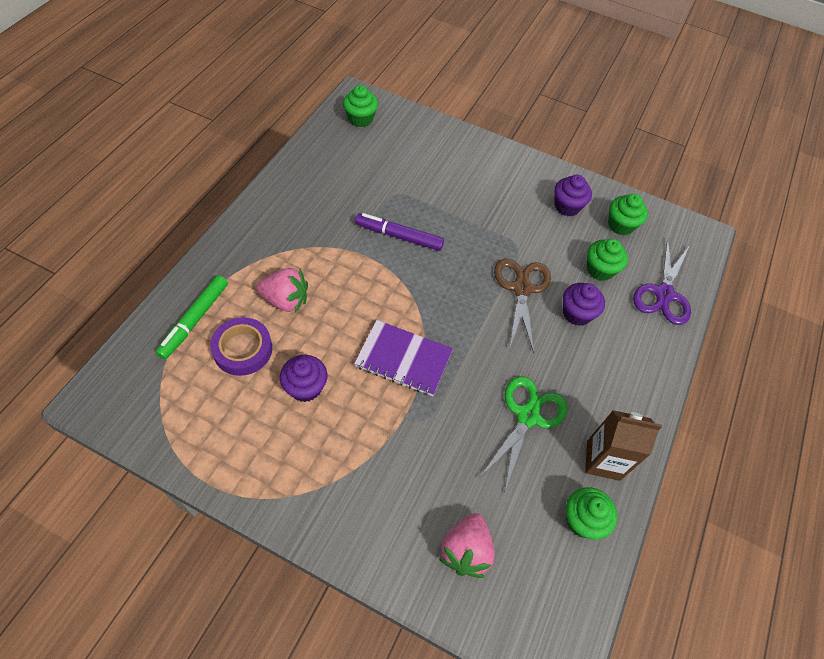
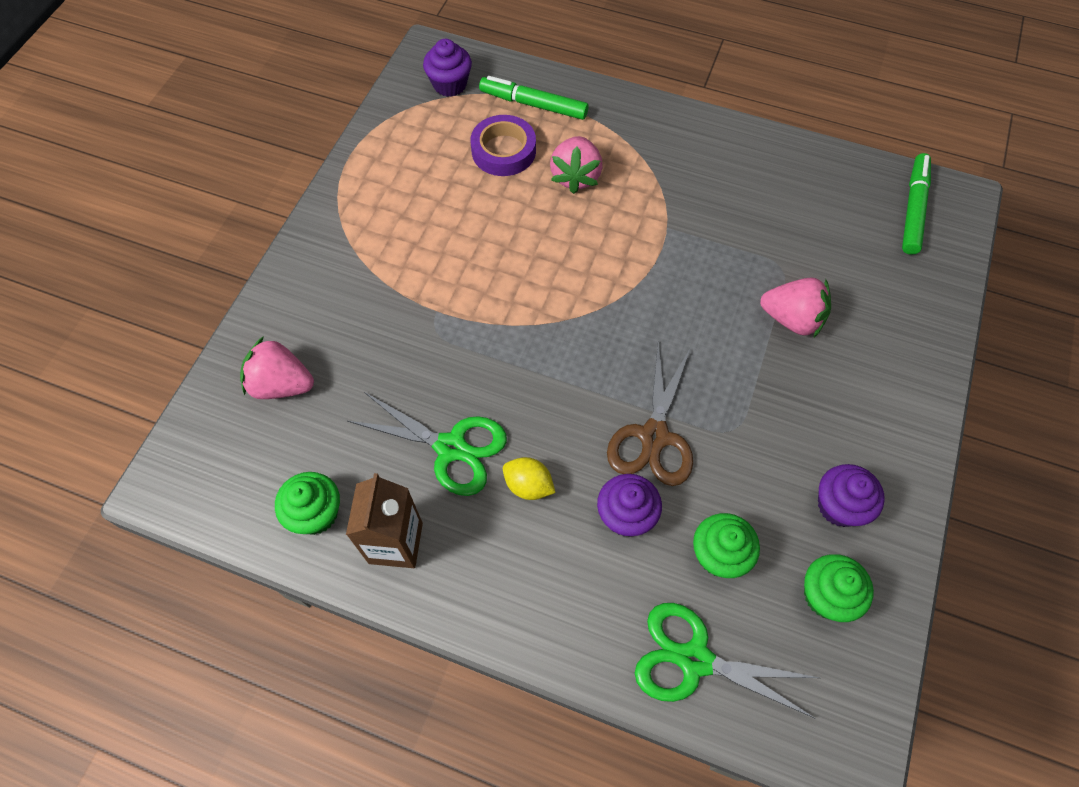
camera: 90 degrees right, 5 degrees up
purple cupcake [280,355,327,402] -> purple cupcake moved to [423,39,472,97]
green cupcake [343,85,378,127] -> green marker [902,153,931,255]
purple notebook [354,320,453,396] -> none
purple marker [355,213,444,251] -> none
brown scissors [494,259,551,353] -> brown scissors turned 105 degrees clockwise [607,342,693,486]
purple scissors [633,238,691,325] -> green scissors [635,603,819,719]
none -> yellow lemon [503,457,556,500]
none -> pink strawberry [760,277,831,337]

